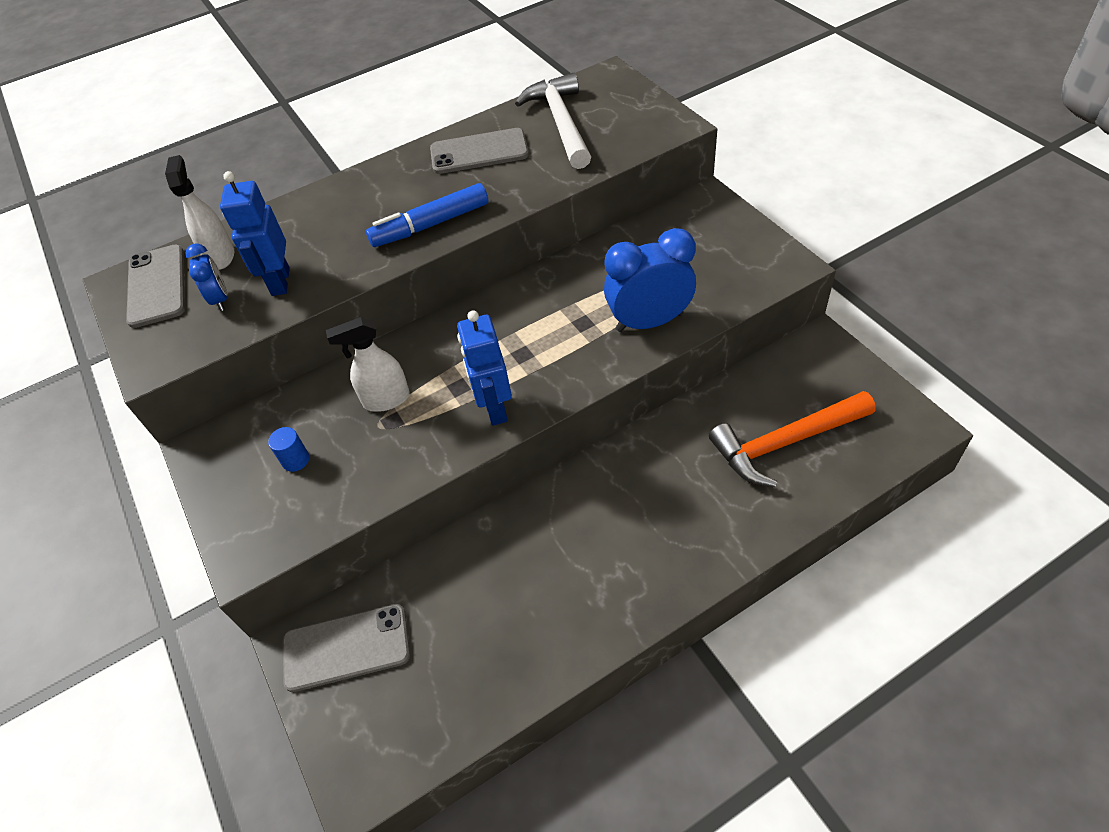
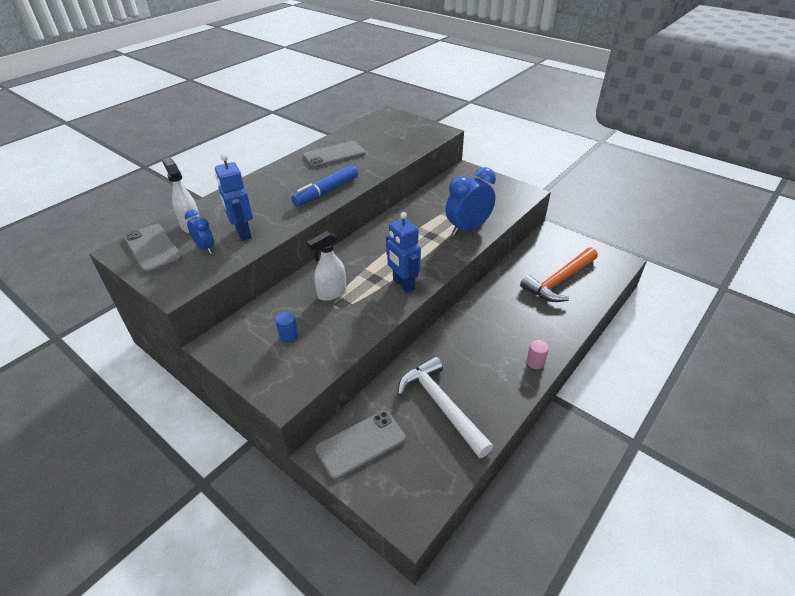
camera: 25 degrees left, 10 degrees down
white hammer [515,73,591,169] -> white hammer moved to [398,356,493,458]
none -> pink cylinder [527,340,549,369]

